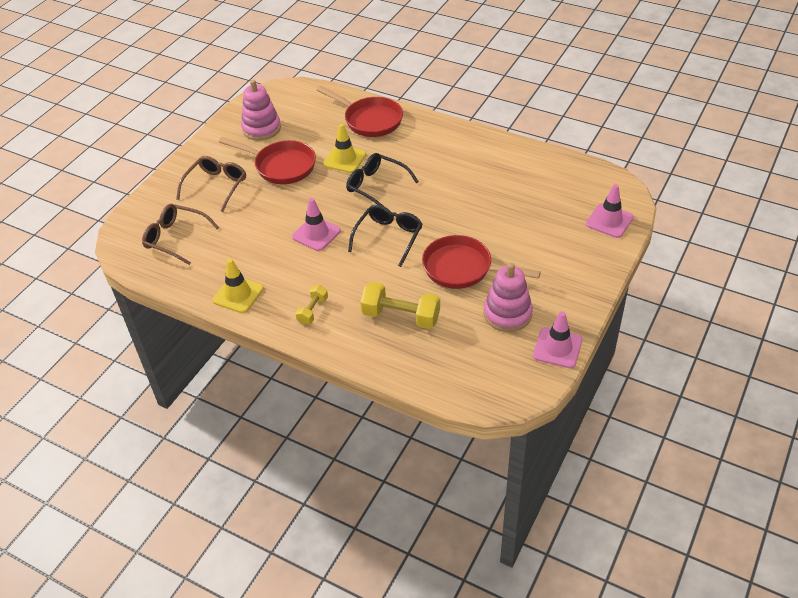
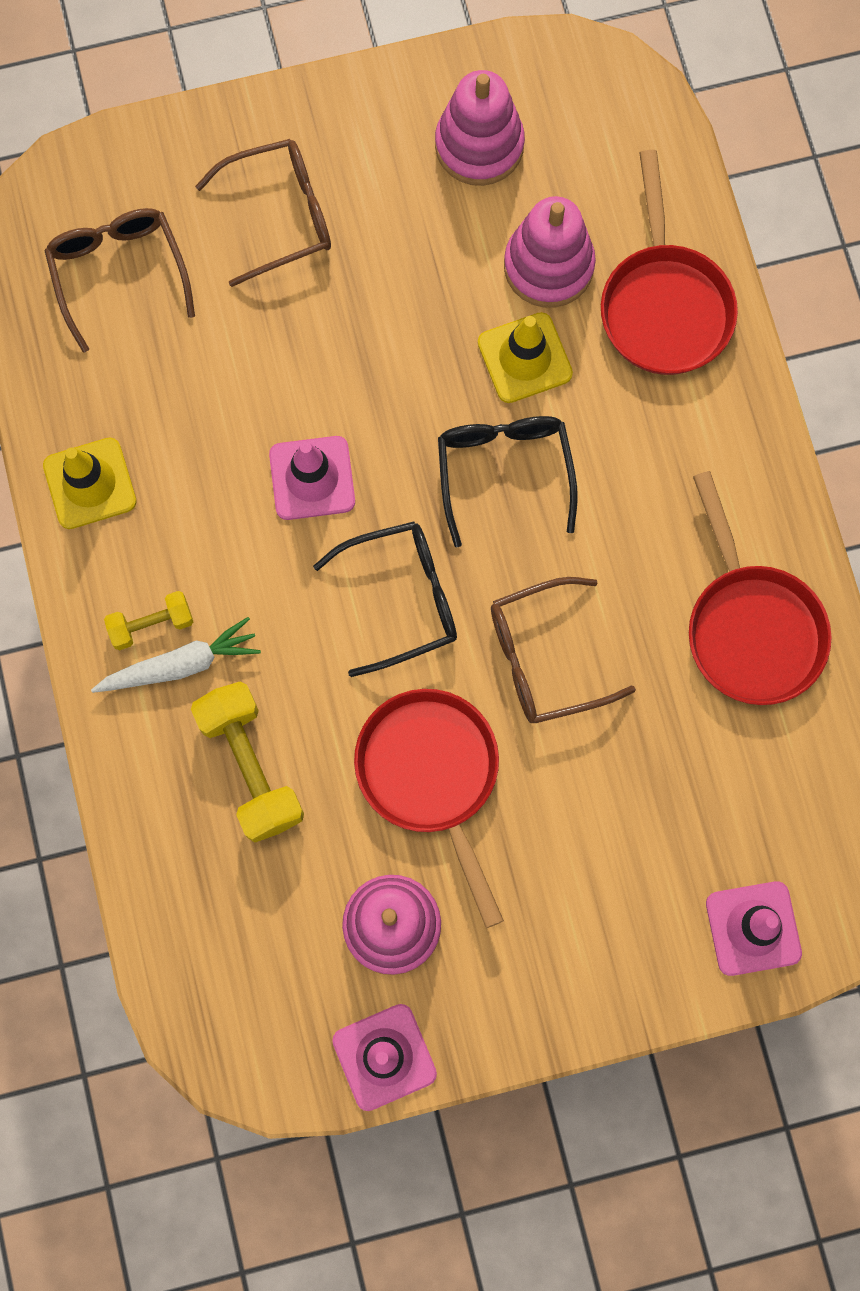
camera: 45 degrees right, 30 degrees up
red pan [219,137,316,184] -> red pan moved to [689,471,832,705]
none -> white carrot [91,617,261,693]
none -> brown glasses [491,577,636,723]
none -> pink stacking toy [504,196,596,308]

